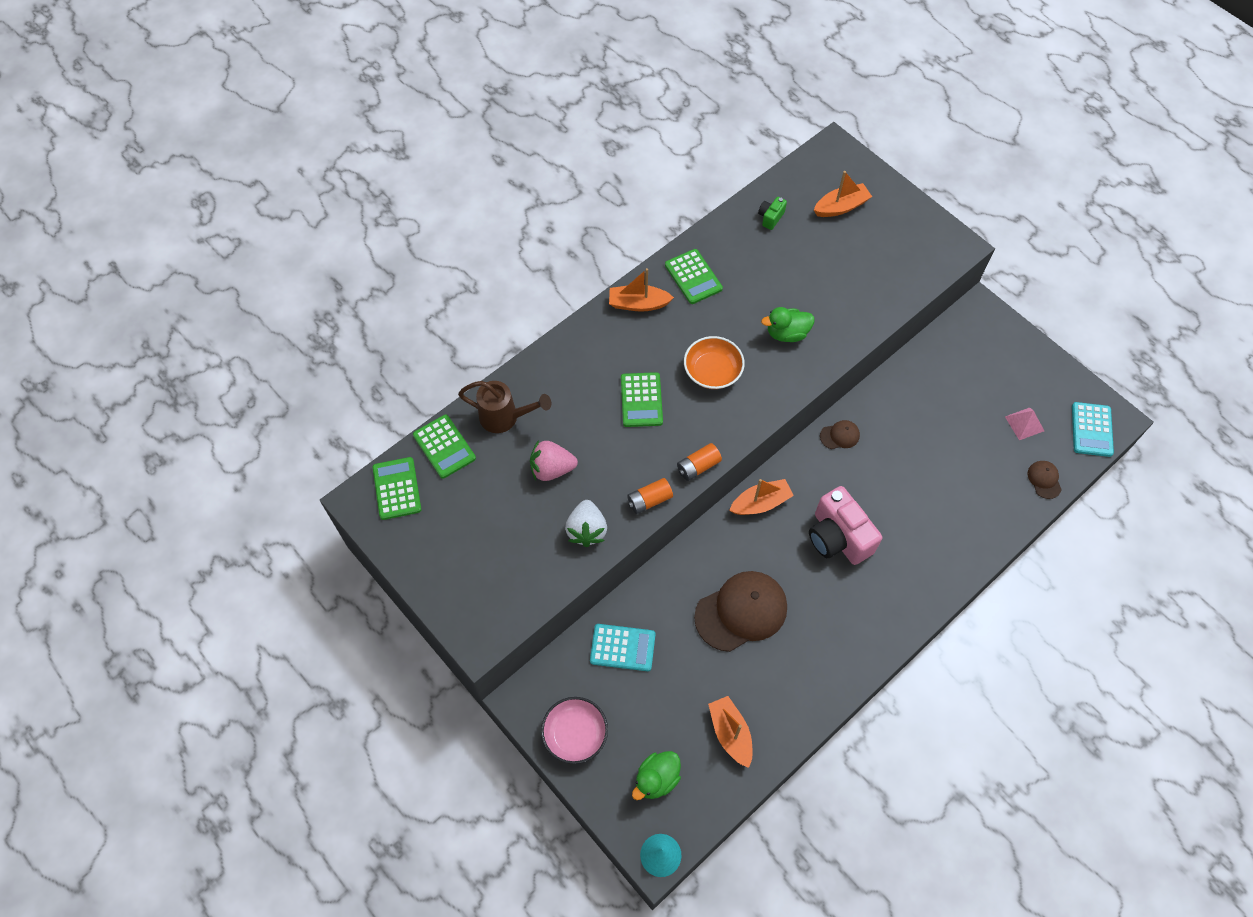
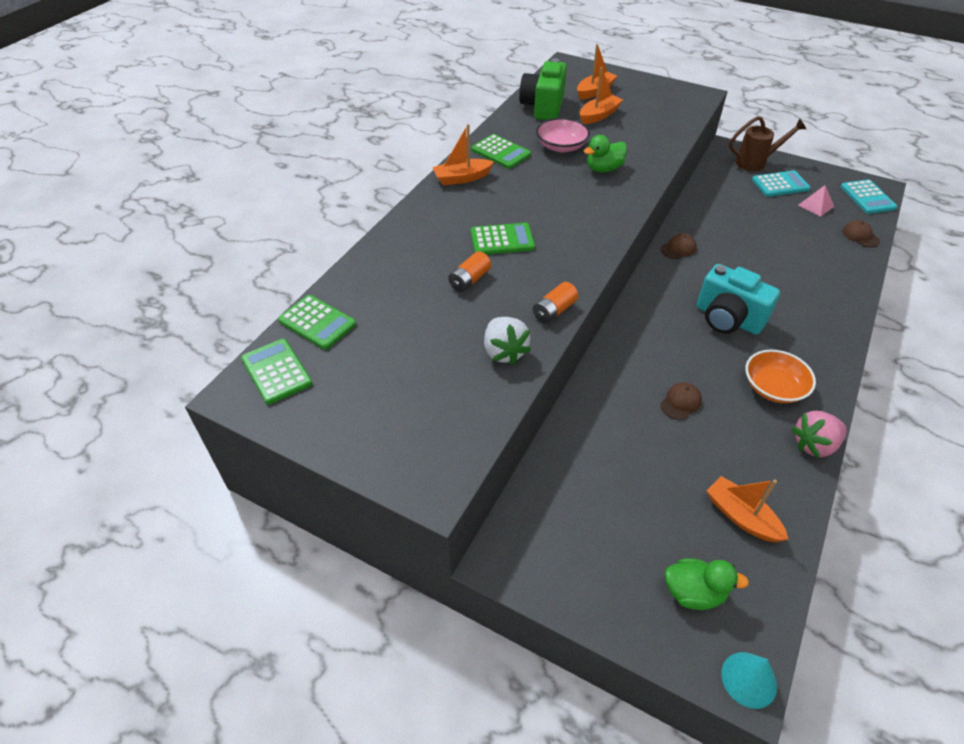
camera: 20 degrees left, 15 degrees down
brown watering can [458,381,551,433] -> brown watering can moved to [729,116,806,171]
pink strawberry [530,440,578,481] -> pink strawberry moved to [792,411,847,458]
pink bowl [541,697,608,764] -> pink bowl moved to [536,118,590,152]
turquoise calculator [590,624,656,671] -> turquoise calculator moved to [752,170,811,197]
green calculator [621,372,663,427] -> green calculator turned 75 degrees counterclockwise [471,223,535,255]
green duck [632,751,681,800] -> green duck turned 105 degrees counterclockwise [665,558,749,610]
orange battery [677,443,722,481] -> orange battery moved to [448,251,491,292]
orange bowl [684,336,745,389] -> orange bowl moved to [745,350,816,403]
brown cap [694,571,787,652] -> brown cap [660,382,702,420], size x0.45
orange boat [729,479,794,515] -> orange boat moved to [580,67,623,124]
green camera [758,197,787,230] -> green camera [519,58,567,120], size x2.20
pink camera [809,486,882,565] -> turquoise camera [697,264,780,334]

